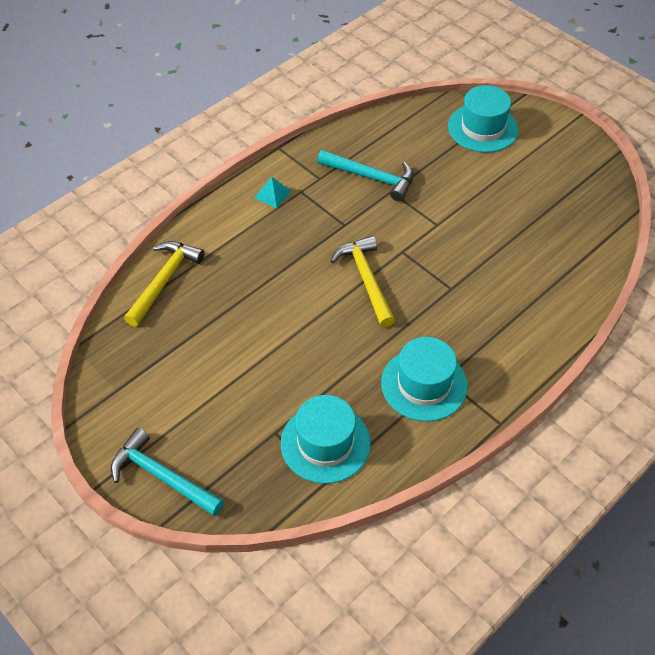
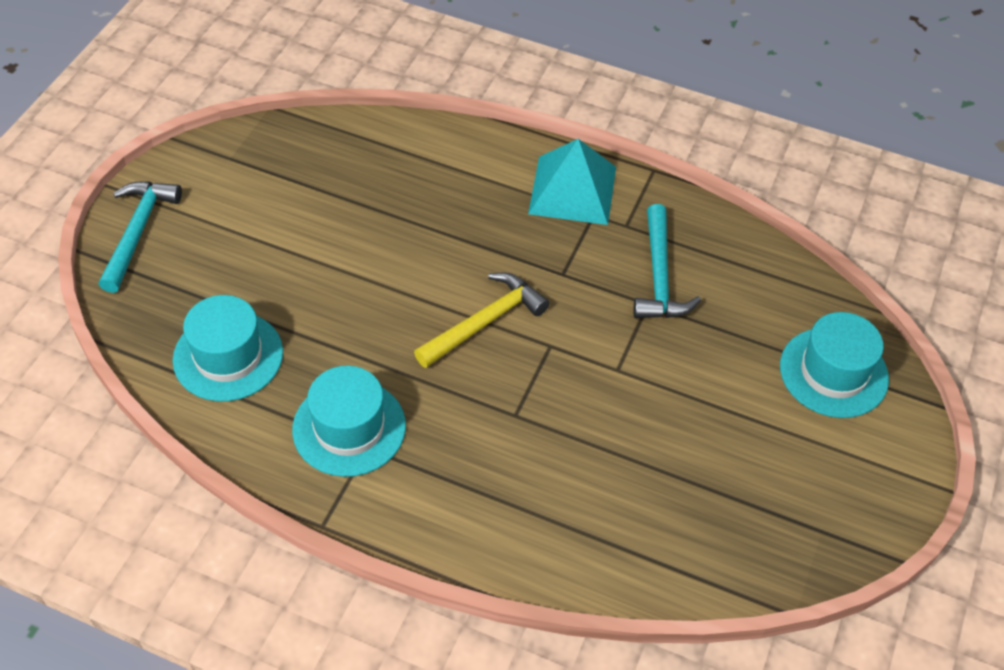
camera: 65 degrees right, 0 degrees up
yellow hammer [124,241,205,327] -> none
turquoise pyramid [254,177,292,208] -> turquoise pyramid [528,139,616,225], size x2.19

